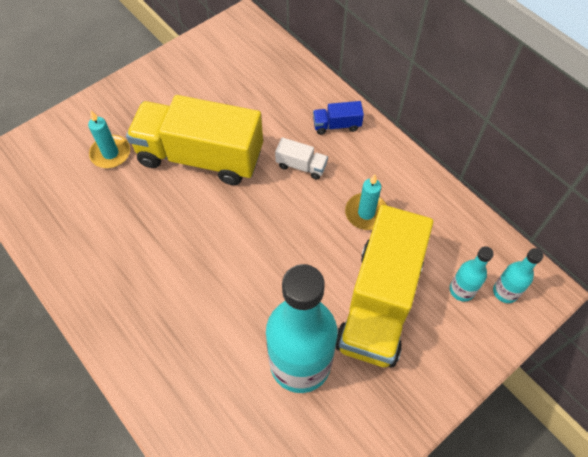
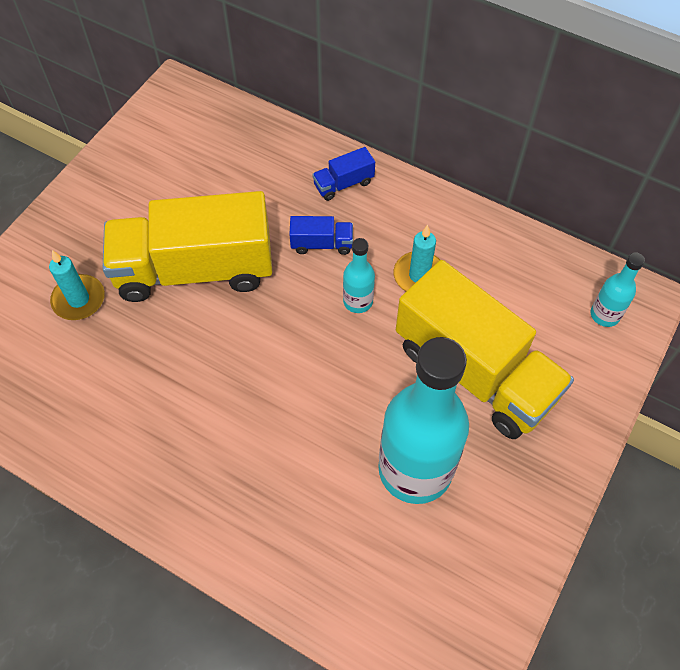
camera: 20 degrees left, 0 degrees up
white truck [275,137,328,180] -> blue truck [289,216,353,255]
yellow truck [336,205,433,367] -> yellow truck turned 45 degrees counterclockwise [396,260,574,439]
turquoise bottle [450,246,494,302] -> turquoise bottle moved to [343,238,375,313]

